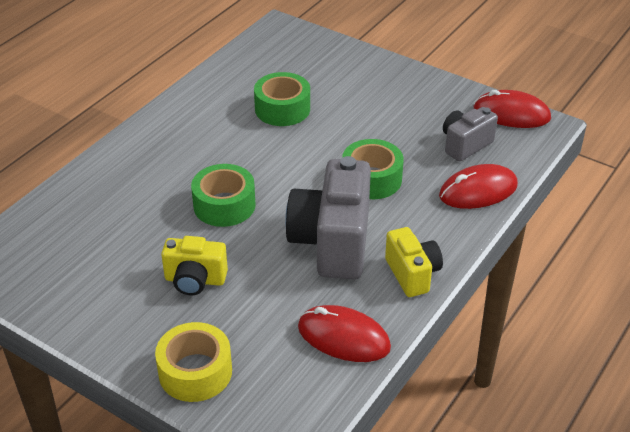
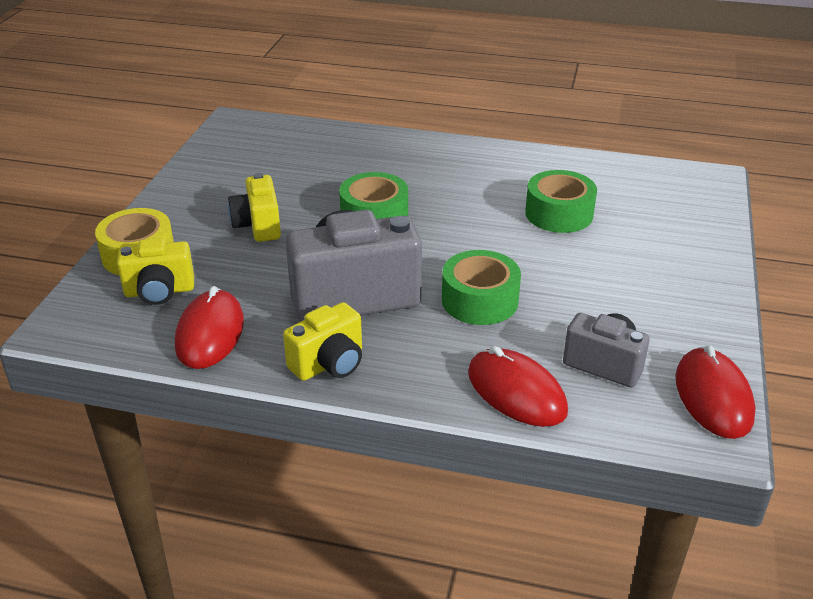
camera: 70 degrees right, 5 degrees down
none -> yellow camera [117,238,194,305]

